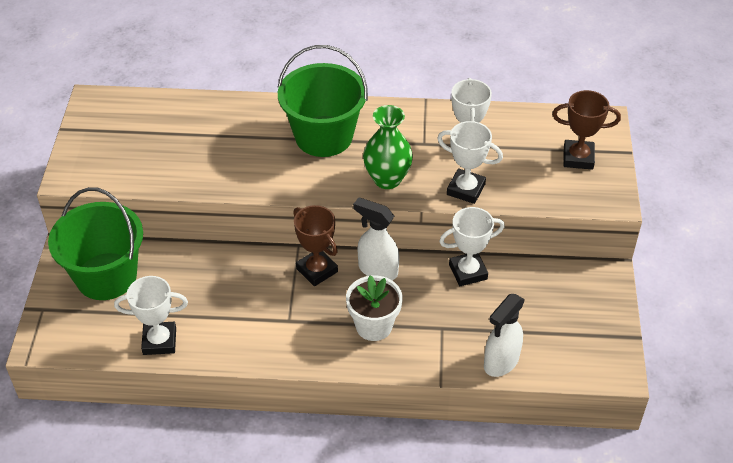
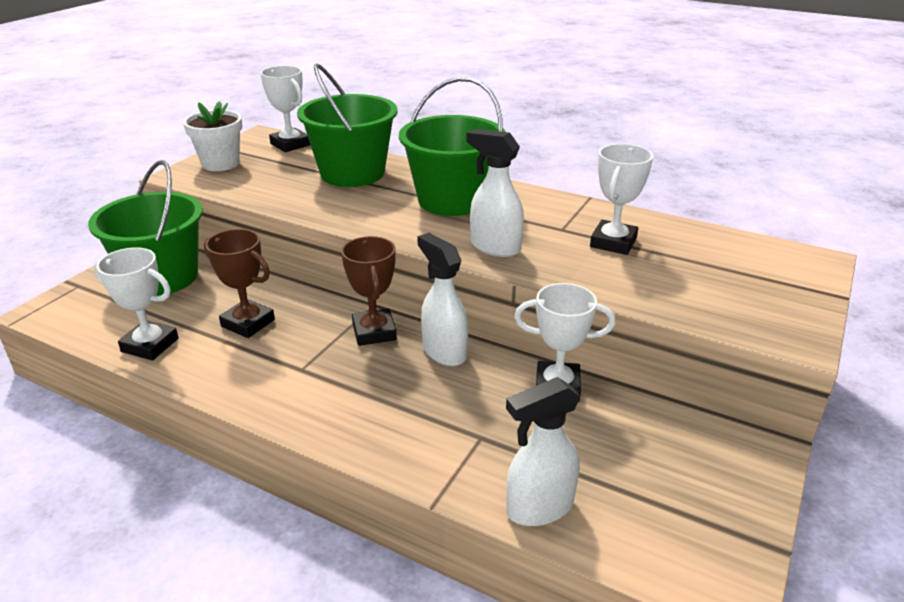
camera: 25 degrees right, 15 degrees down
white flower pot [346,275,403,341] -> white flower pot moved to [183,101,242,171]
green vase [363,105,413,189] -> white spray bottle [466,129,524,257]
white trophy [437,121,503,204] -> white trophy moved to [261,66,310,152]
brown trophy [552,90,621,170] -> brown trophy moved to [204,229,275,338]
none -> green bucket [297,63,398,187]

